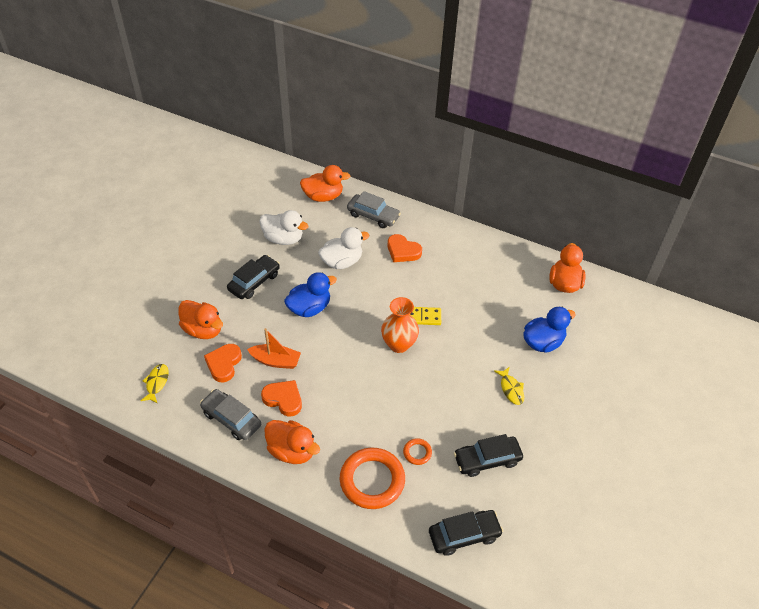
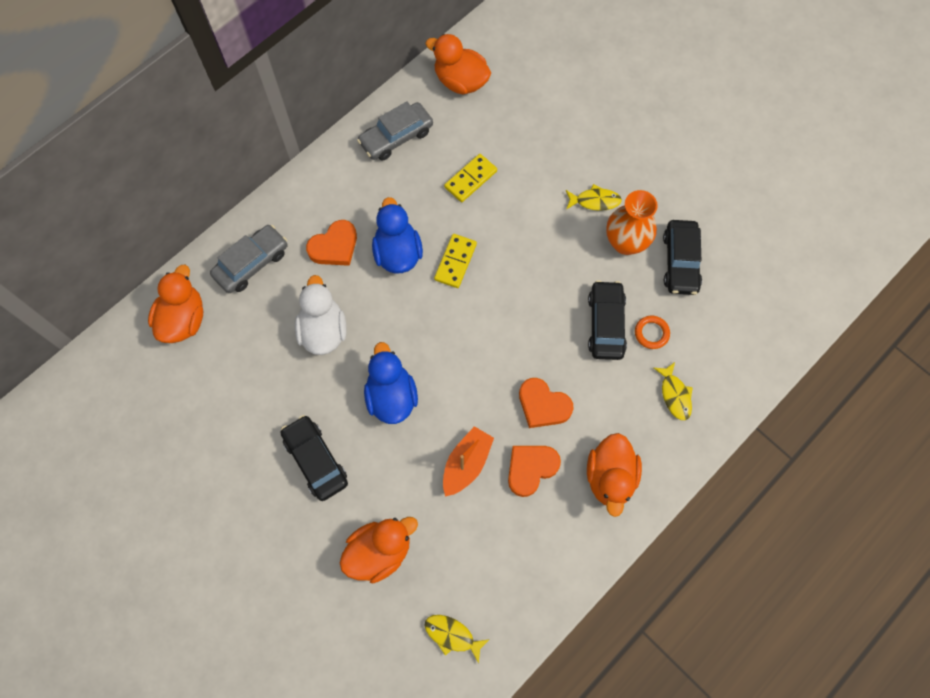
camera: 70 degrees left, 20 degrees up
grey car [200,389,261,440] -> grey car moved to [357,101,433,161]
orange heart [204,344,242,383] -> orange heart moved to [519,378,573,428]
white duck [259,210,309,245] -> none
orange duck [264,420,320,464] -> orange duck turned 135 degrees clockwise [587,433,642,517]
orange ring [340,448,405,509] -> yellow fish [654,362,693,420]
orange vase [381,297,419,353] -> orange vase moved to [606,190,658,255]
black car [429,510,503,556] -> black car moved to [588,280,627,360]
blue duck [523,307,576,353] -> blue duck moved to [372,197,423,274]
none -> yellow domino [444,154,497,202]

